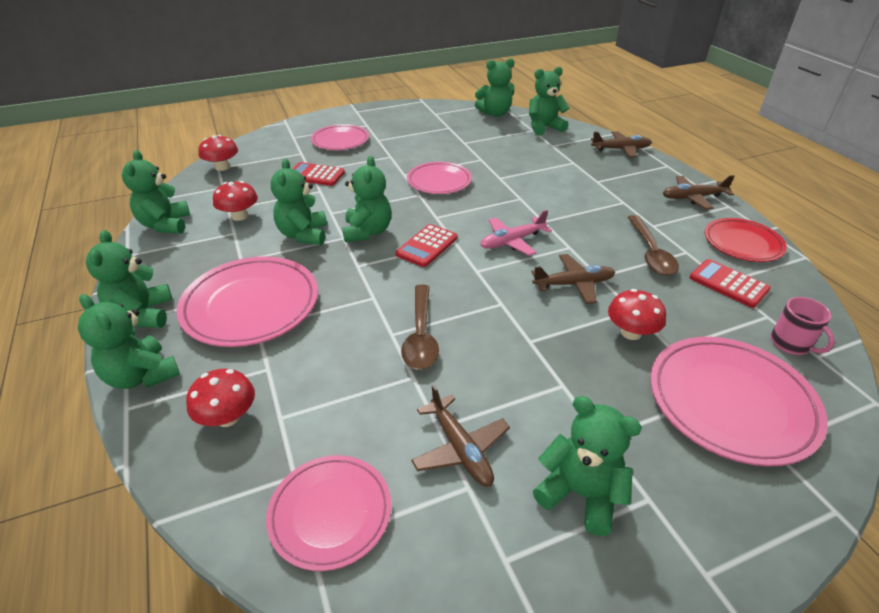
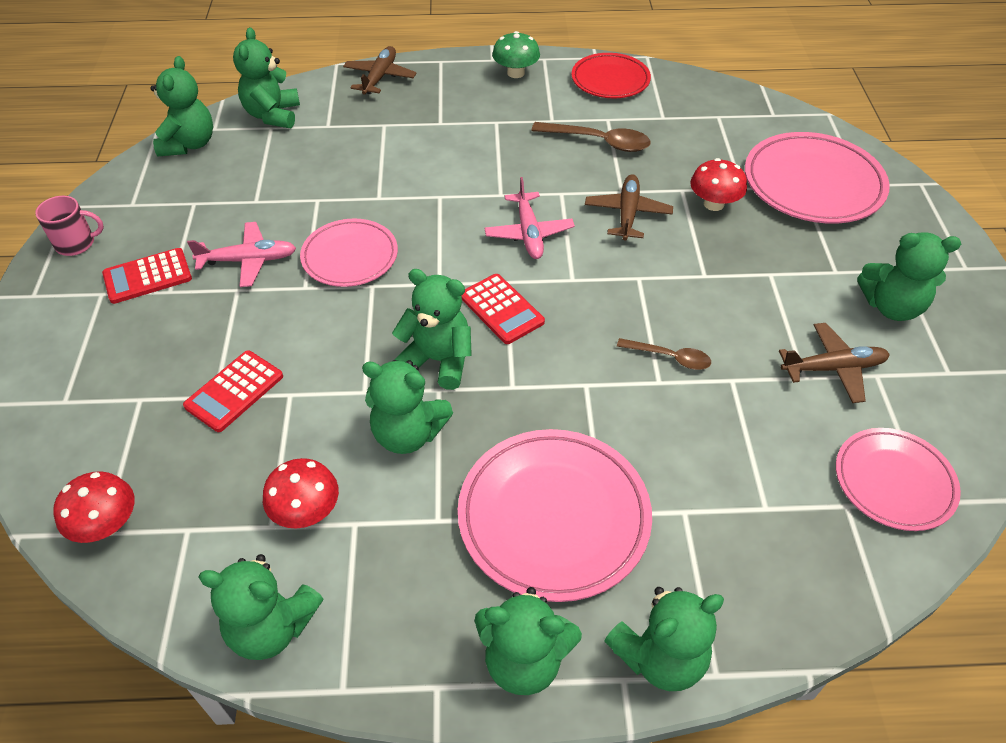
camera: 70 degrees left, 10 degrees up
red mushroom [186,369,255,427] -> none
pink plate [311,124,369,150] -> none
brown spoon [401,285,439,370] -> brown spoon [617,338,711,370], size x0.63
green teddy bear [533,396,642,536] -> green teddy bear turned 135 degrees counterclockwise [857,232,961,321]
brown plane [663,175,735,209] -> green mushroom [492,31,540,78]
red calculator [690,259,771,308] -> red calculator moved to [102,248,192,304]
pink mug [770,297,835,355] -> pink mug moved to [35,196,104,256]
none -> pink plane [187,222,296,287]

